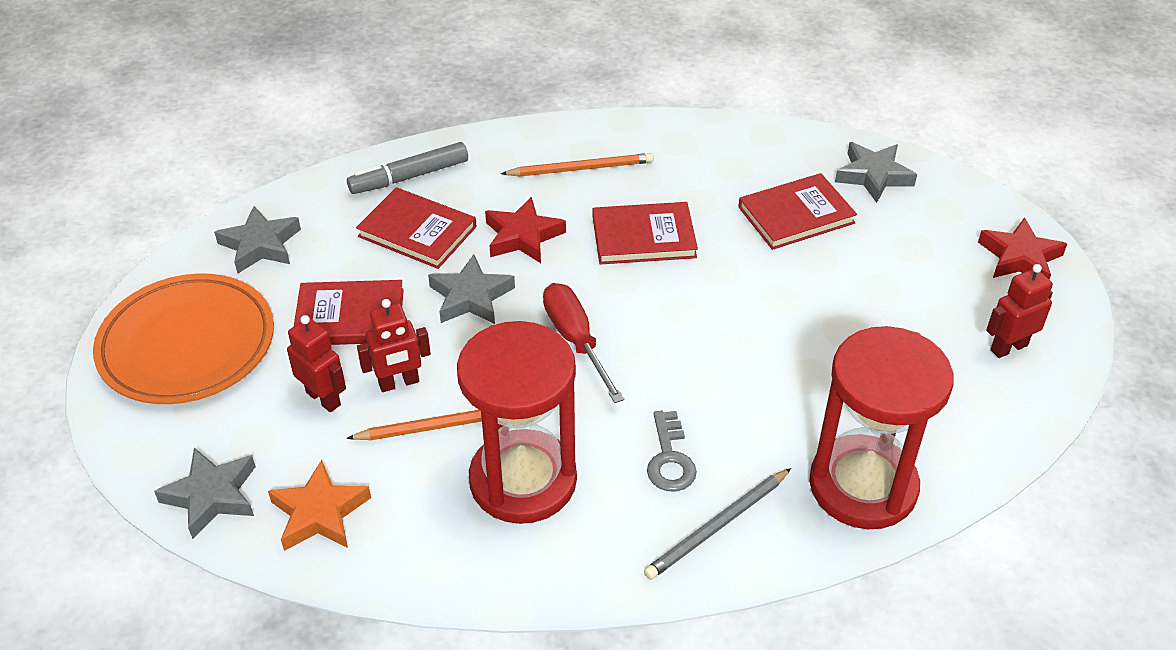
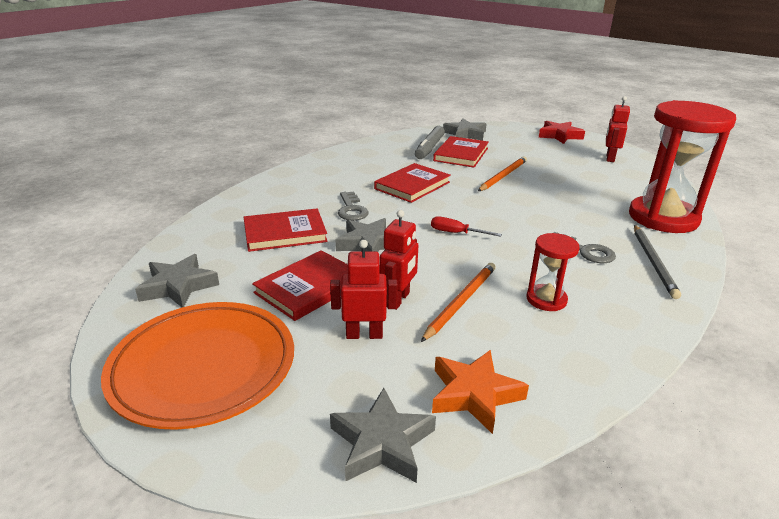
camera: 45 degrees left, 15 degrees down
grey marker [347,142,468,194] -> grey marker moved to [415,126,445,159]
red hourglass [457,321,577,524] -> red hourglass [526,233,580,311], size x0.47
red star [485,197,566,263] -> grey key [338,192,369,221]
orange pencil [501,153,654,177] -> orange pencil moved to [478,156,527,191]
red screwdriver [543,283,624,403] -> red screwdriver [431,216,502,237], size x0.60

